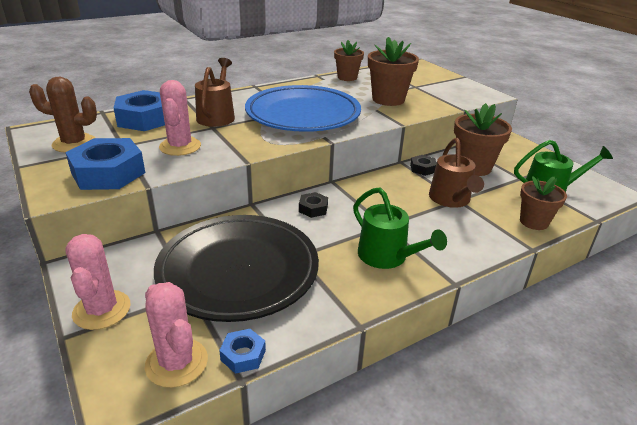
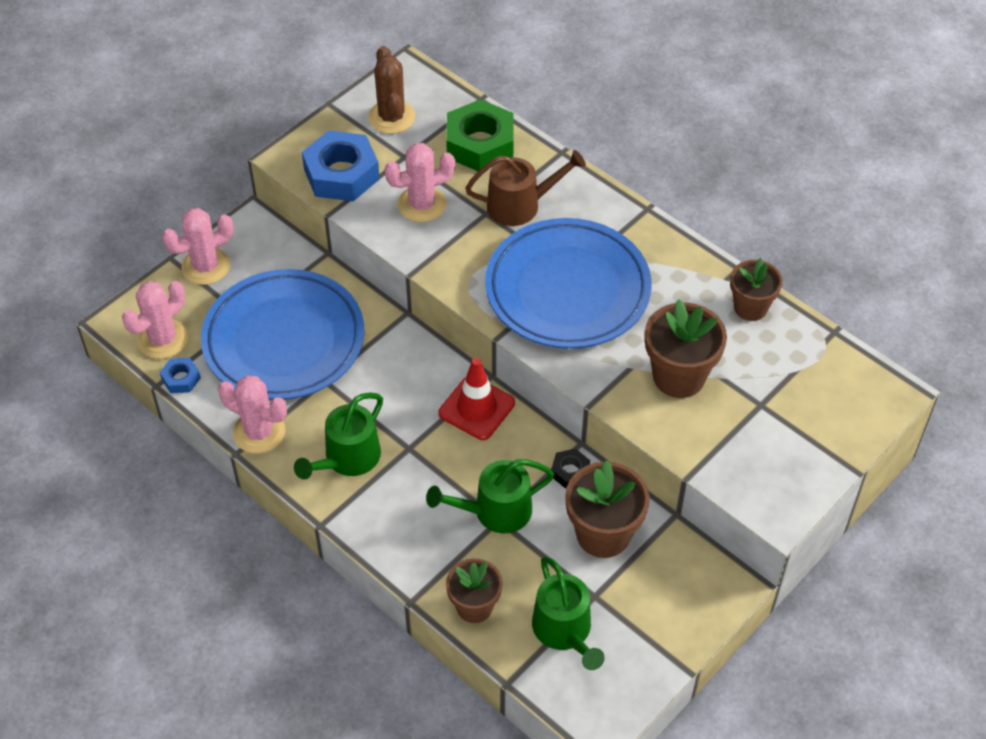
camera: 75 degrees right, 20 degrees up
blue nut [114,90,165,131] -> green nut [446,99,514,171]
black plate [154,215,319,322] -> blue plate [201,269,365,400]
black nut [299,192,328,218] -> none
brown watering can [429,138,484,208] -> green watering can [426,459,554,533]
none -> pink cactus [218,376,287,454]
none -> red traffic cone [439,358,515,440]

